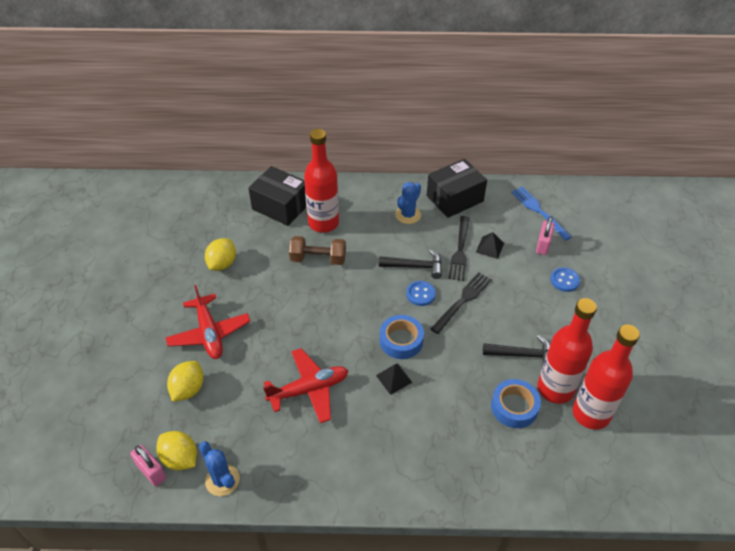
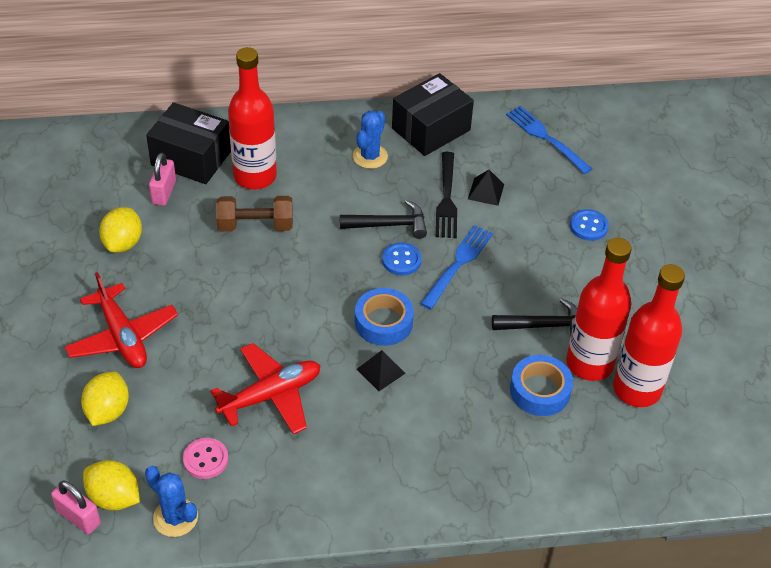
camera: 10 degrees left, 0 degrees up
black fork [431,272,492,334] -> blue fork [420,225,493,309]
pink padlock [536,217,555,255] -> pink padlock moved to [149,153,176,206]
none -> pink button [183,438,228,479]

